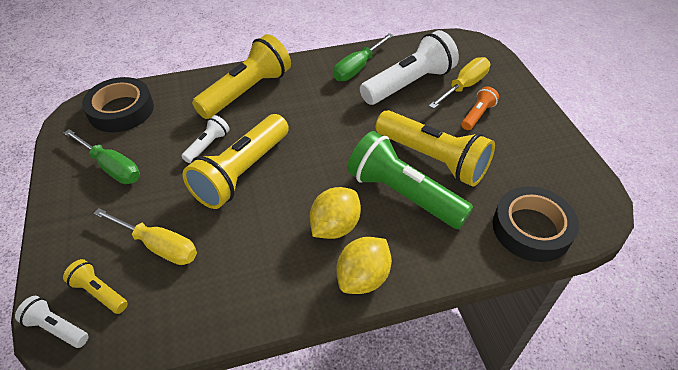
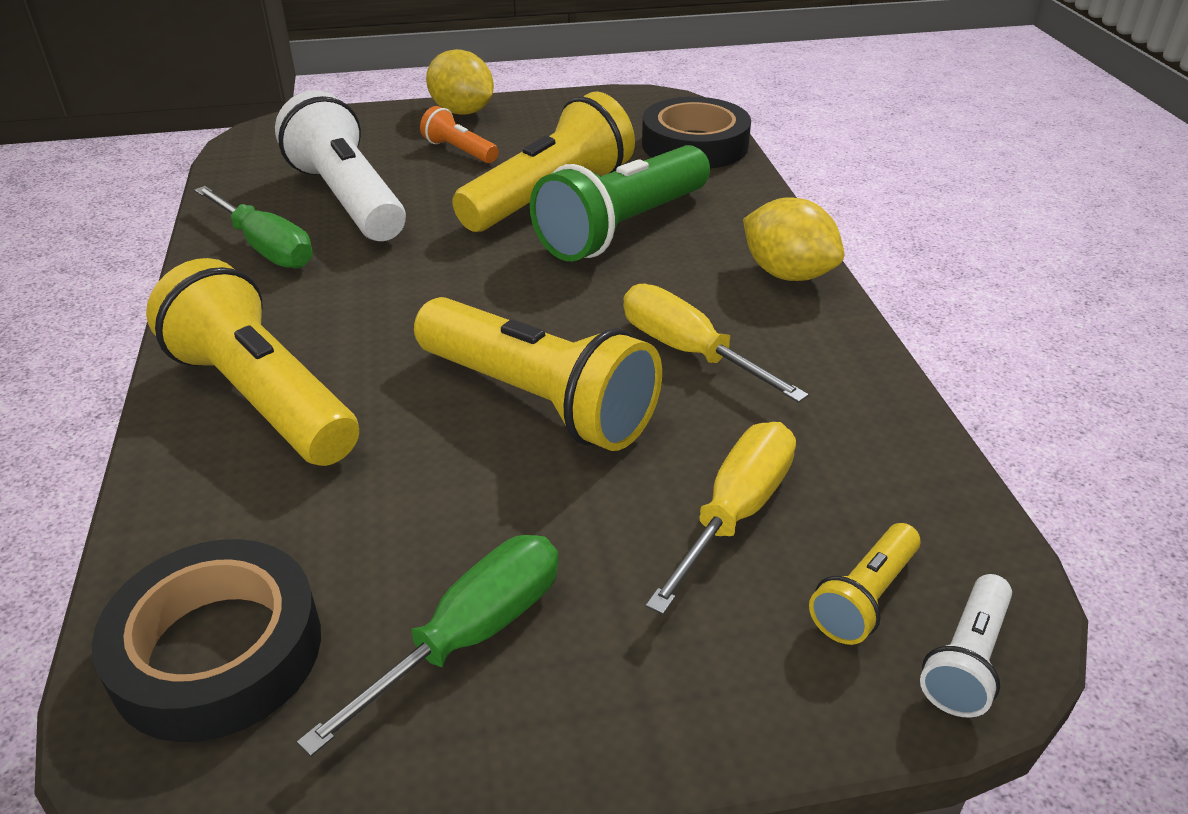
camera: 85 degrees left, 10 degrees down
white flashlight [182,115,230,163] -> none
yellow lemon [310,187,361,239] -> yellow lemon moved to [426,49,494,115]
yellow screwdriver [429,57,490,109] -> yellow screwdriver moved to [623,284,809,403]

